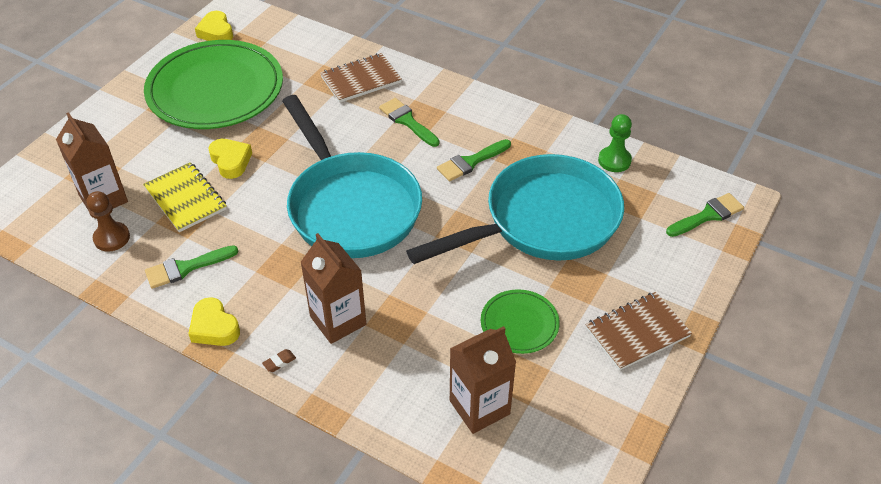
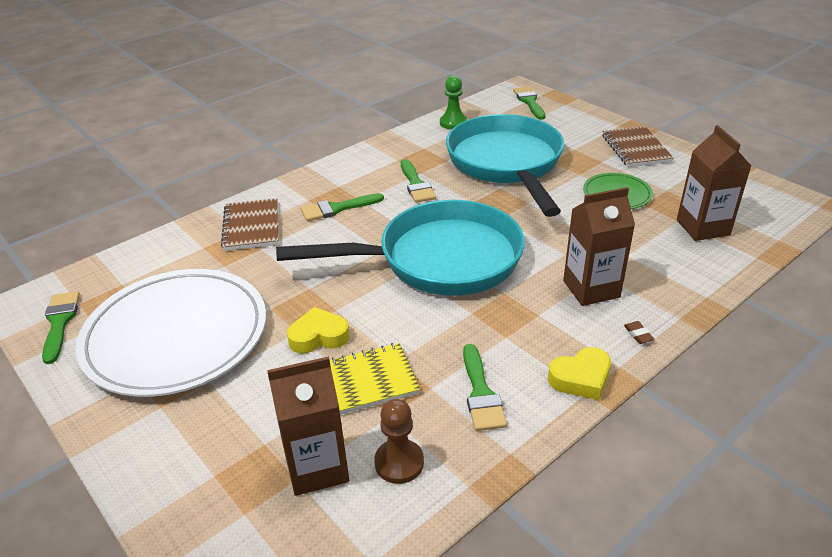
camera: 70 degrees left, 10 degrees down
green plate [144,40,283,129] -> white plate [76,269,266,397]
yellow heart [195,11,233,41] -> green brush [42,291,80,364]

